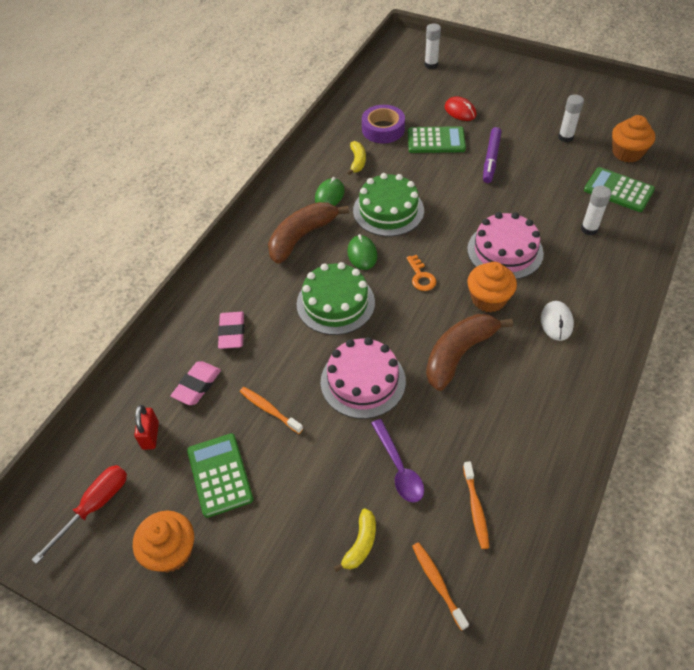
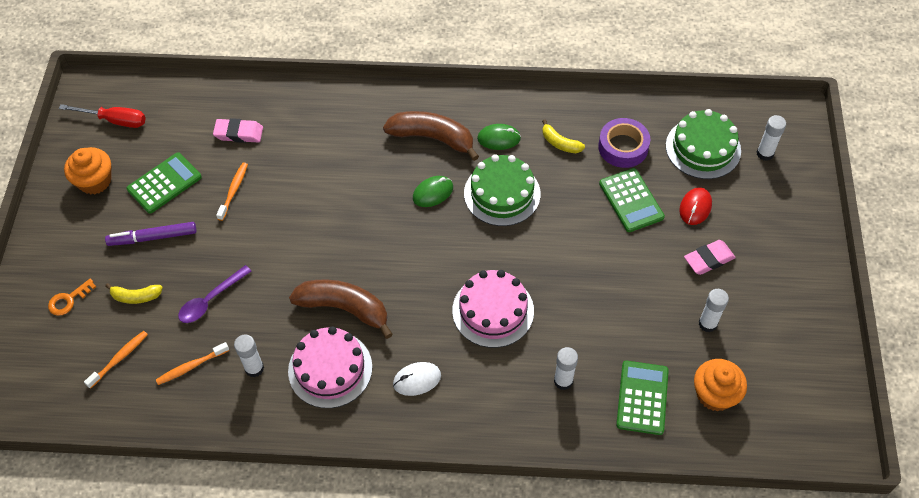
camera: 65 degrees right, 5 degrees up
red padlock [134,405,159,450] -> none
pink eraser [218,312,245,349] -> pink eraser moved to [684,240,736,275]
green cake [297,262,375,335] -> green cake moved to [666,109,741,179]
pink cake [321,337,406,419] -> pink cake moved to [288,326,372,408]
yellow banana [347,141,366,175] -> yellow banana turned 60 degrees clockwise [542,120,585,153]
orange key [406,255,436,291] -> orange key moved to [48,279,96,316]
orange cupcake [467,262,517,312] -> none
purple marker [483,127,501,183] -> purple marker moved to [105,222,196,246]
none -> white glue stick [234,335,264,377]

